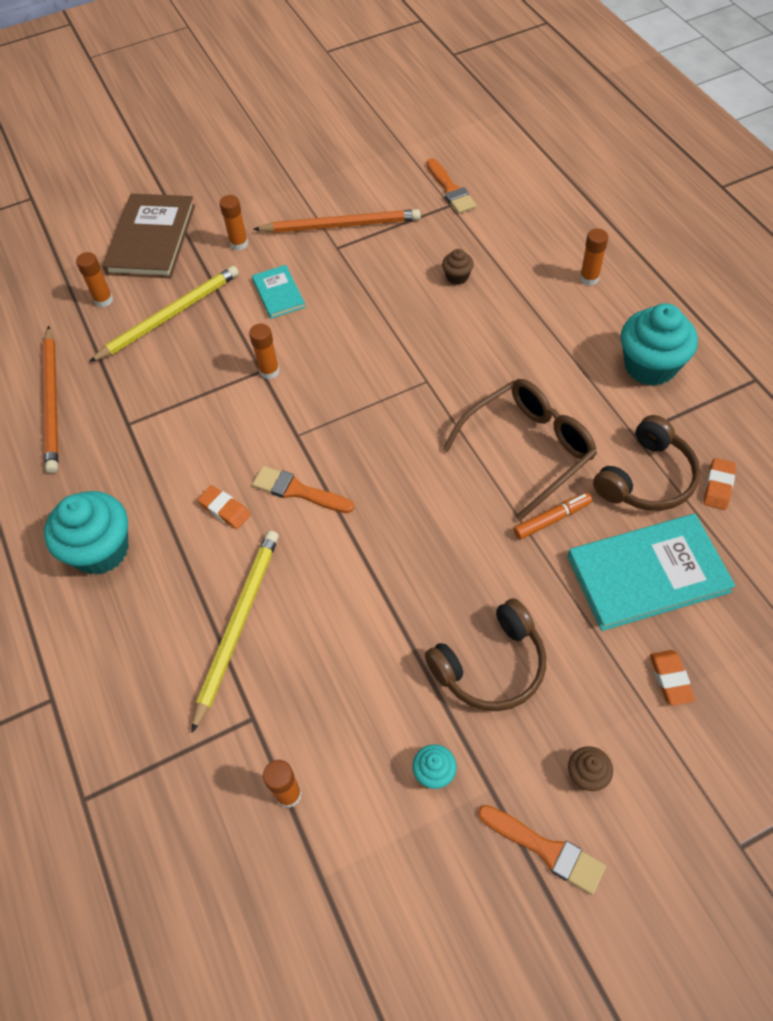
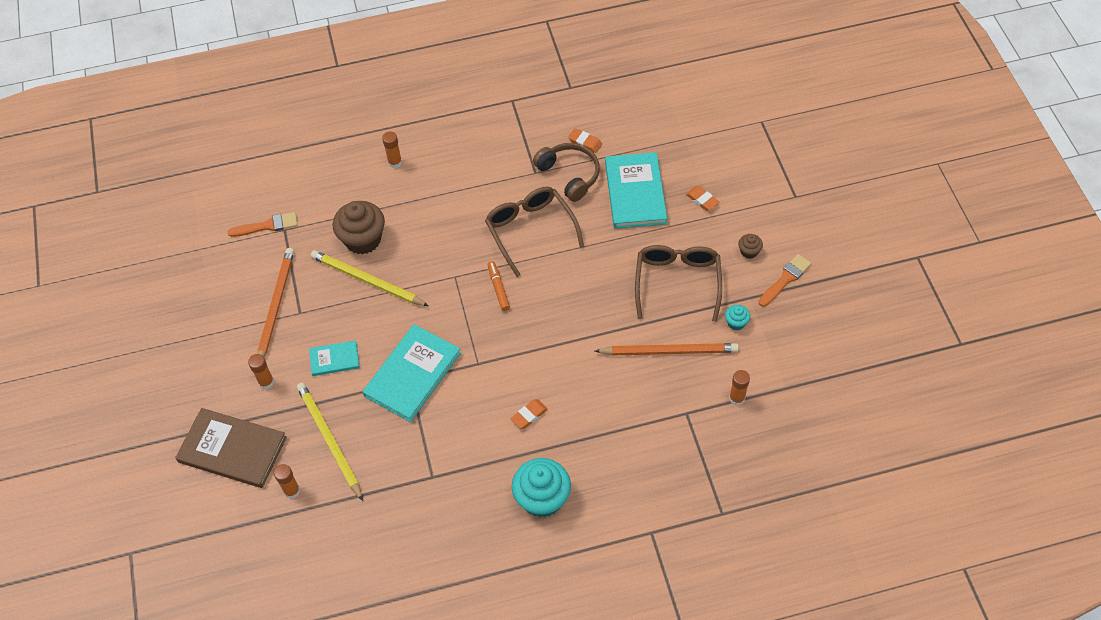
camera: 80 degrees left, 0 degrees up
orange pencil [43,326,58,473] -> orange pencil moved to [595,343,739,355]
yellow pencil [192,531,279,733] -> yellow pencil moved to [311,250,429,306]
orange glue stick [249,324,279,379] -> turquoise book [363,324,461,422]
orange brush [252,466,354,513] -> none
brown headphones [425,598,546,711] -> brown glasses [635,245,722,322]
brown cupcake [442,249,474,285] -> brown cupcake [333,201,385,255], size x2.16
orange marker [514,492,592,539] -> orange marker moved to [488,261,510,311]
turquoise cupcake [621,303,698,386] -> none
orange eraser [650,650,695,706] -> orange eraser turned 45 degrees clockwise [686,186,719,211]

